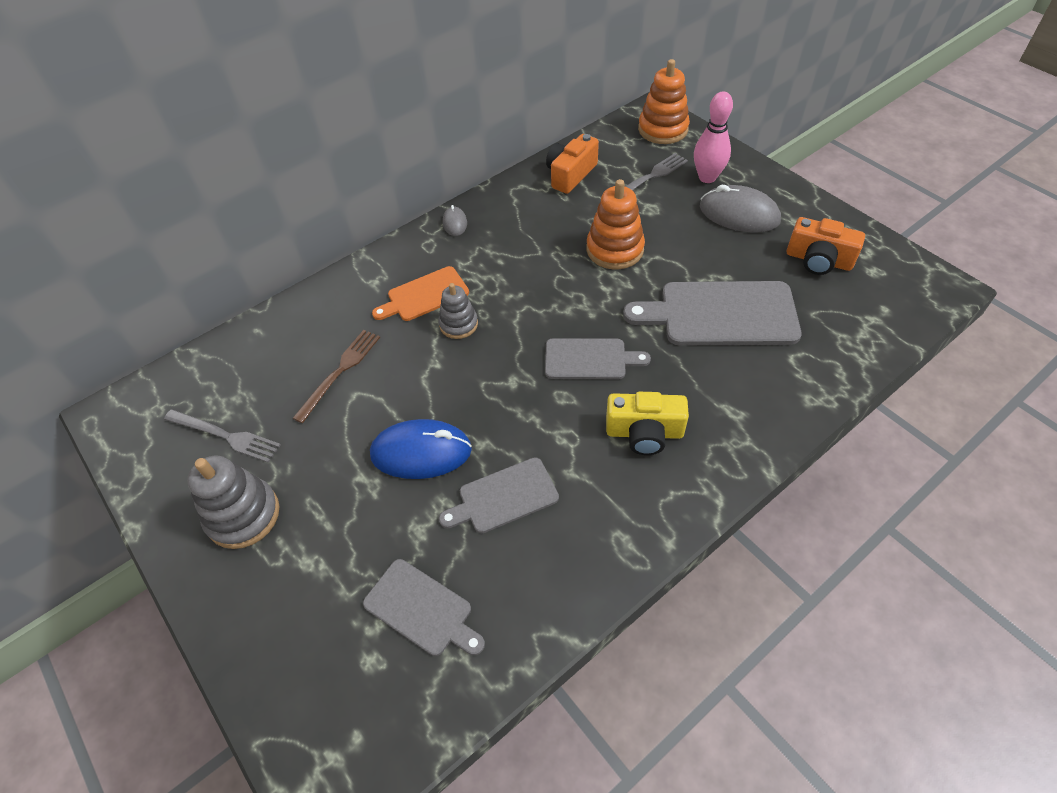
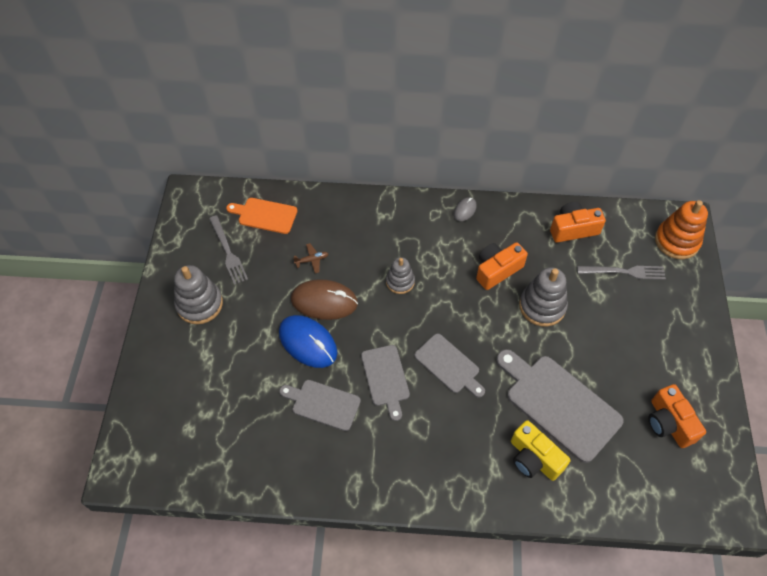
camera: 40 degrees right, 5 degrees up
brown fork [293,330,380,423] -> brown plane [293,243,328,273]
grey cutting board [363,559,485,656] -> grey cutting board moved to [361,345,410,421]
orange cutting board [372,266,469,321] -> orange cutting board moved to [226,198,298,234]
orange stacking toy [587,179,645,269] -> grey stacking toy [519,267,568,326]
yellow camera [606,392,689,455] -> yellow camera moved to [511,420,570,481]
pink bowling pin [694,91,733,183] -> none
grey mouse [700,185,781,233] -> none
none -> brown mouse [291,279,358,320]
none -> orange camera [476,242,528,290]

